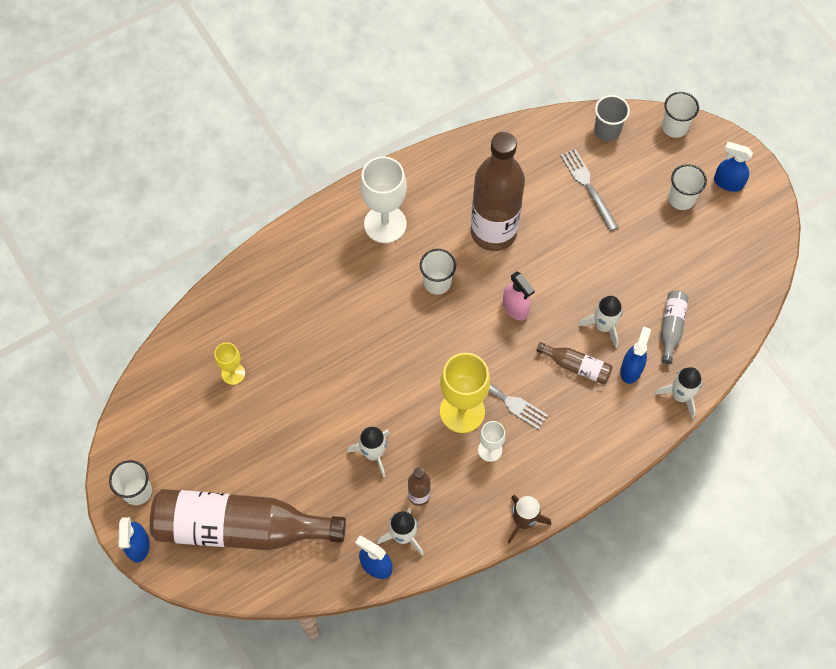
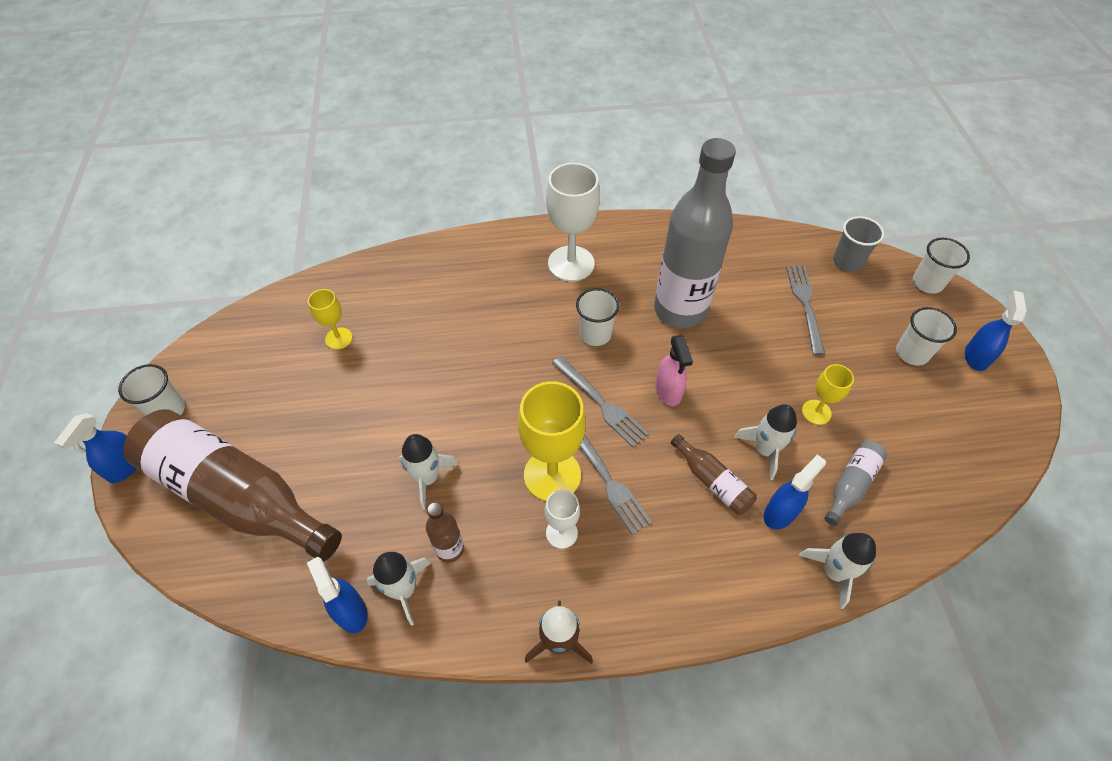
camera: 25 degrees right, 10 degrees down
brown bottle [471,132,525,251] -> grey bottle [654,138,736,328]
blue spray bottle [714,142,753,192] -> blue spray bottle turned 60 degrees clockwise [965,291,1027,371]
none -> grey fork [552,356,649,447]
none -> yellow goblet [802,364,854,425]

